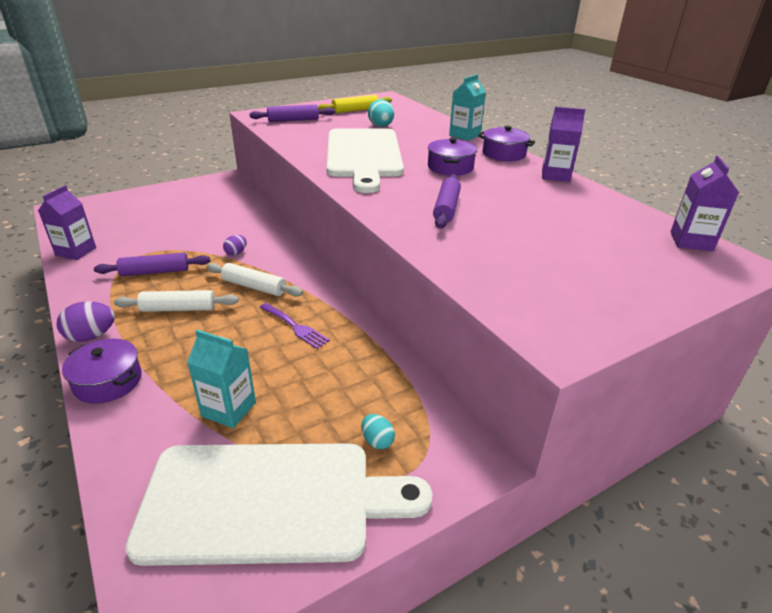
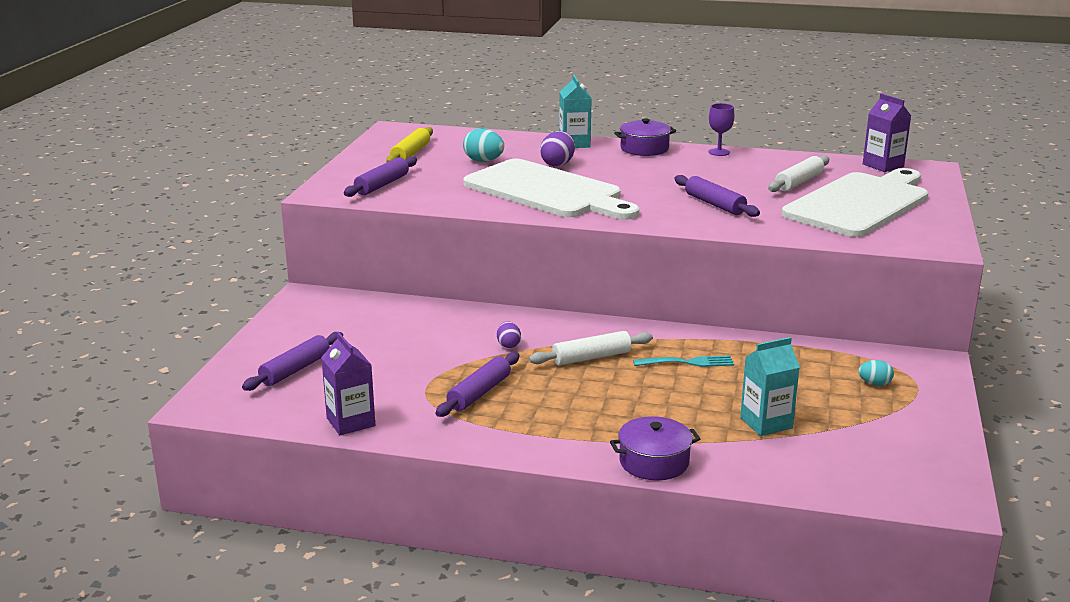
camera: 45 degrees left, 10 degrees down
purple egg [57,301,115,342] -> purple egg moved to [540,131,575,167]
white rolling pin [114,290,239,312] -> white rolling pin moved to [768,156,829,192]
white cutting board [125,443,433,566] -> white cutting board moved to [782,168,928,237]
purple fork [260,303,330,349] -> turquoise fork [633,355,734,367]
purple pot [428,138,477,176] -> none
purple carton [542,107,585,182] -> purple goblet [708,103,734,156]
none -> purple rolling pin [242,332,343,391]

